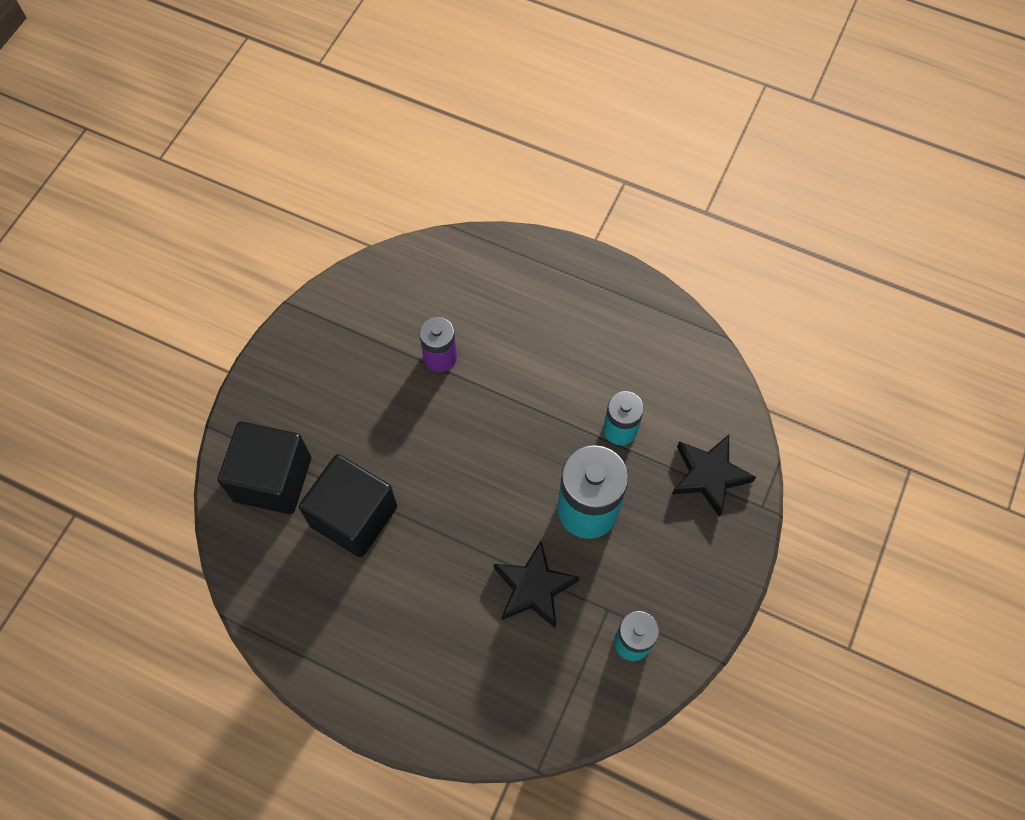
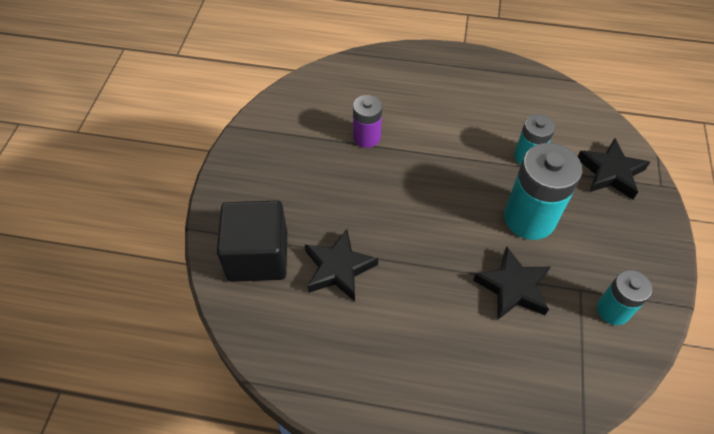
camera: 15 degrees left, 10 degrees down
black cube [299,454,397,557] -> black star [305,229,378,301]

